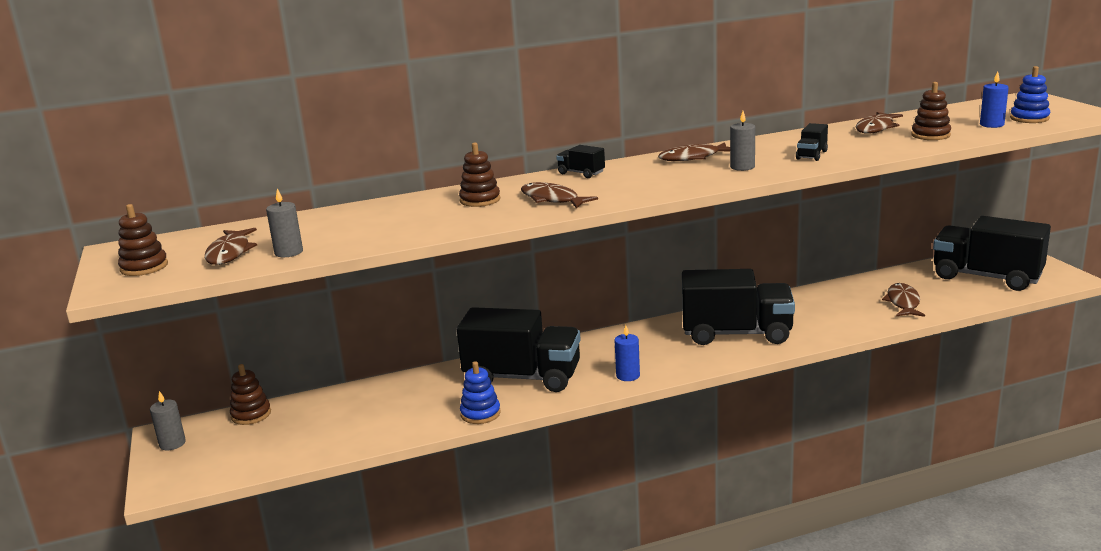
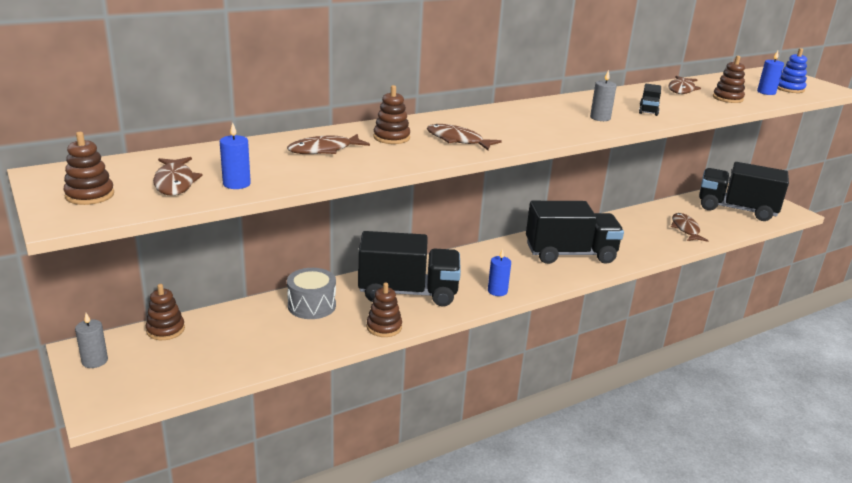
camera: 15 degrees left, 5 degrees up
grey candle [266,188,303,257] -> blue candle [220,122,251,189]
blue stacking toy [460,361,501,424] -> brown stacking toy [367,282,402,337]
black truck [556,145,605,178] -> none
brown fish [658,142,730,161] -> brown fish moved to [287,134,370,154]
none -> grey drum [287,268,336,319]

